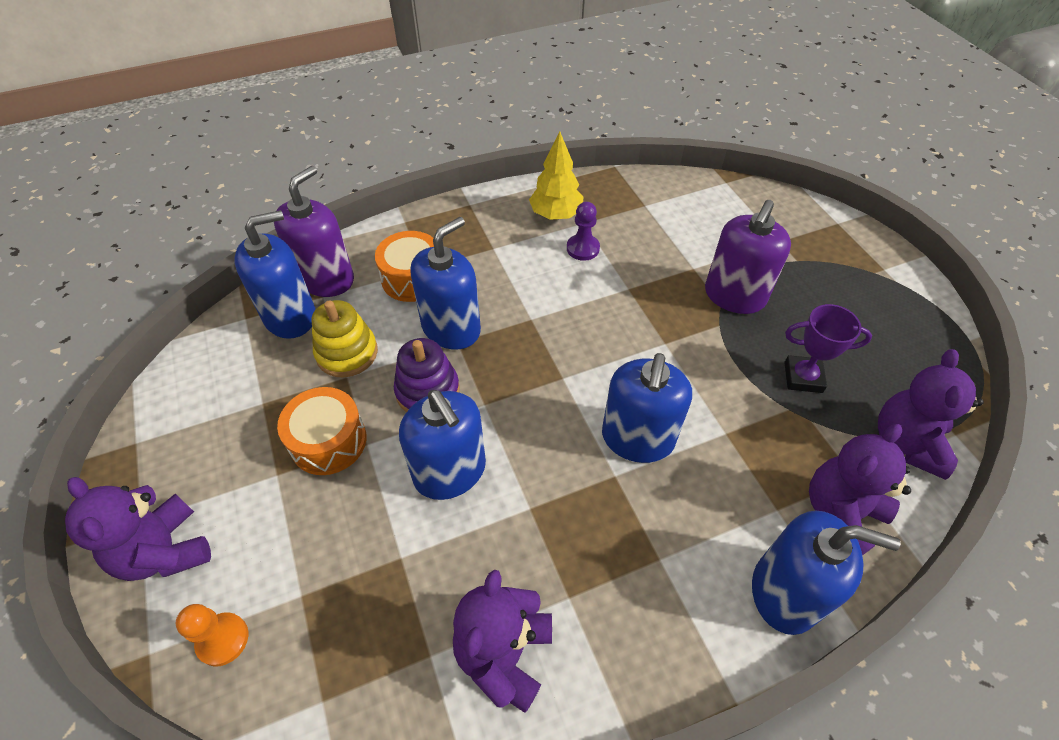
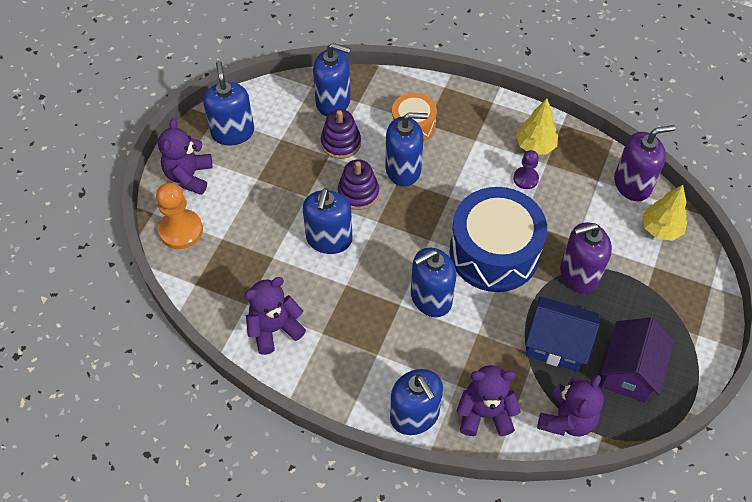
camera: 45 degrees right, 5 degrees up
orange pawn [176,604,248,666] -> orange pawn [156,183,203,249], size x1.67
purple soap dispenser [274,166,354,297] -> purple soap dispenser moved to [614,125,675,201]
orange drum [277,387,366,475] -> none
yellow stacking toy [312,300,378,378] -> purple stacking toy [321,109,361,159]
purple trophy [784,304,872,393] -> blue house [525,296,599,372]
purple teddy bear [878,349,984,480] -> purple teddy bear turned 150 degrees clockwise [537,375,604,436]
none -> blue soap dispenser [203,61,254,146]
none -> blue drum [450,187,547,292]
none -> purple house [601,317,674,403]
none -> yellow tree [642,185,687,241]

